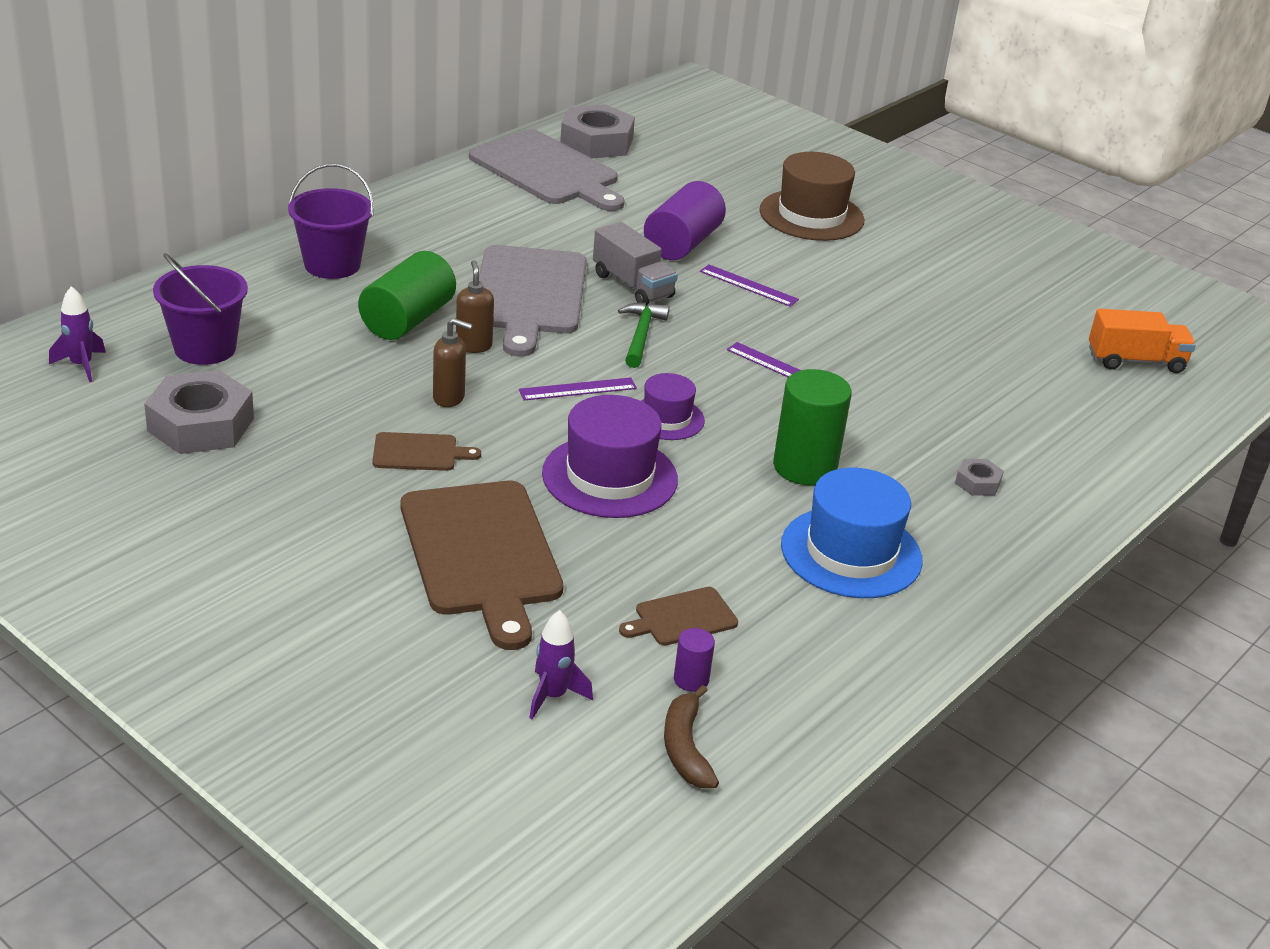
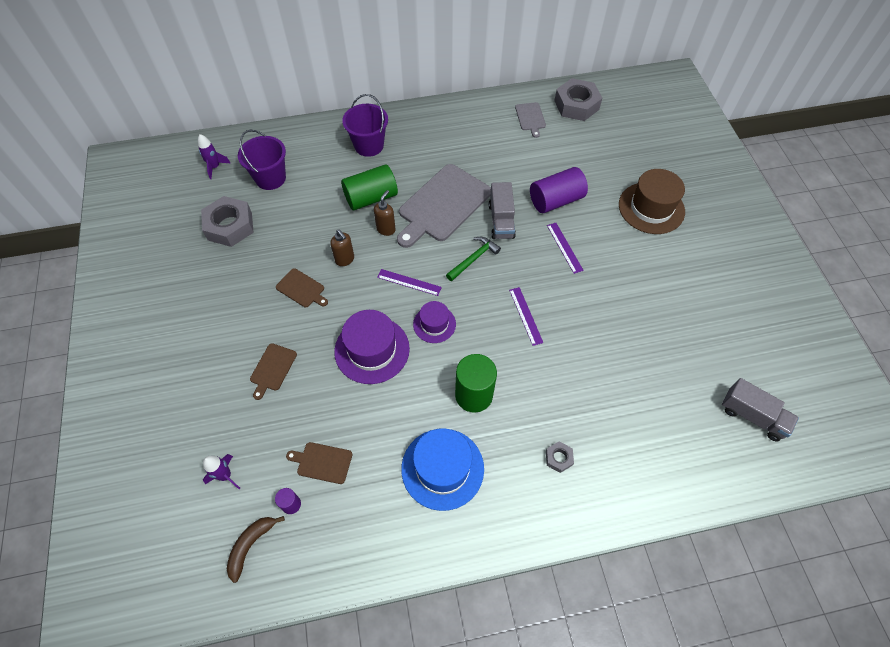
camera: 40 degrees right, 25 degrees up
brown cutting board [401,481,564,650] -> brown cutting board [250,344,297,400], size x0.46
grey cutting board [469,129,625,211] -> grey cutting board [515,102,546,138], size x0.46
orange truck [1089,309,1196,373] -> grey truck [722,378,799,442]

